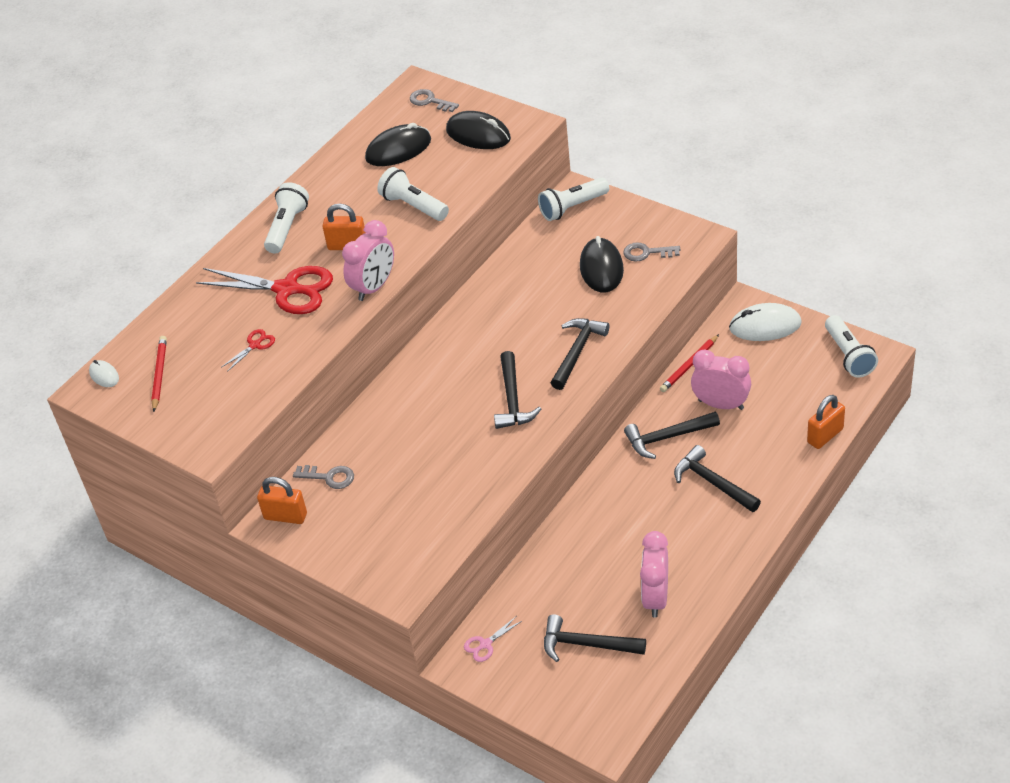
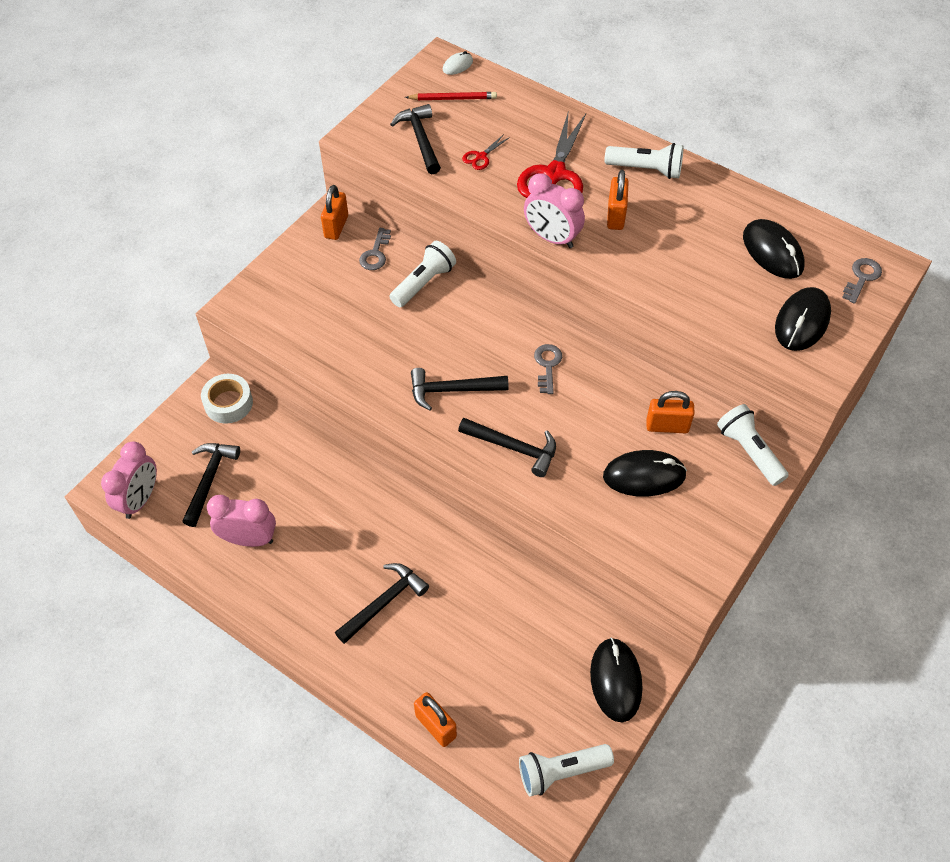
camera: 85 degrees right, 10 degrees up
red scissors [222,329,275,372] -> red scissors turned 90 degrees clockwise [462,134,510,170]
white flashlight [377,167,449,221] -> white flashlight moved to [389,241,456,307]
pink scissors [464,617,523,662] -> white tape [201,374,253,423]
grey key [623,242,680,262] -> grey key moved to [534,344,562,394]
black hammer [624,412,720,459] -> black hammer moved to [390,104,441,174]
red pencil [660,334,719,392] -> none
pink clock [691,350,751,410] -> pink clock moved to [101,442,157,519]
white mouse [729,303,801,341] -> black mouse [590,638,642,722]
none -> orange padlock [646,391,695,433]

